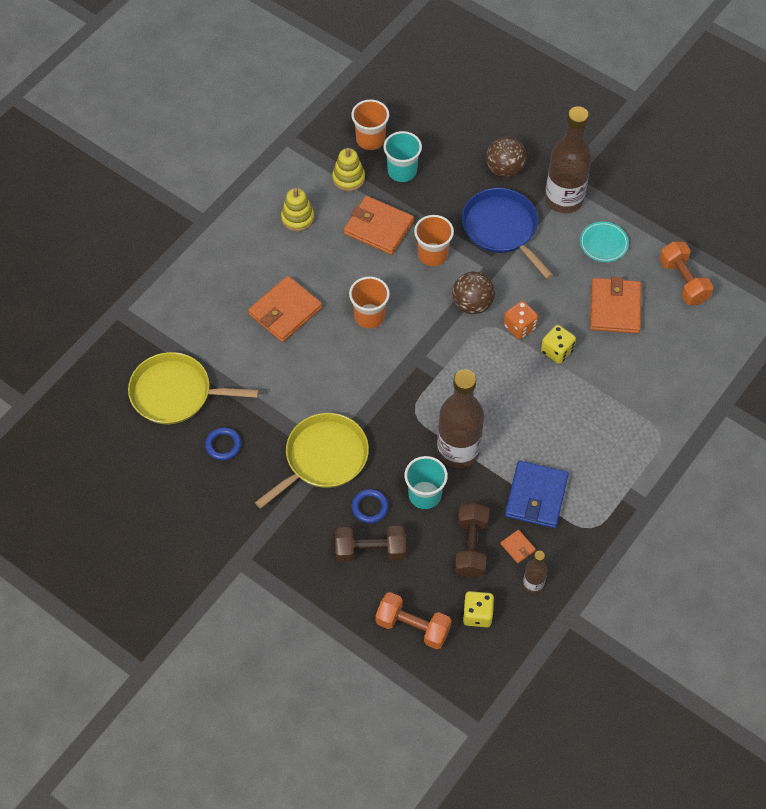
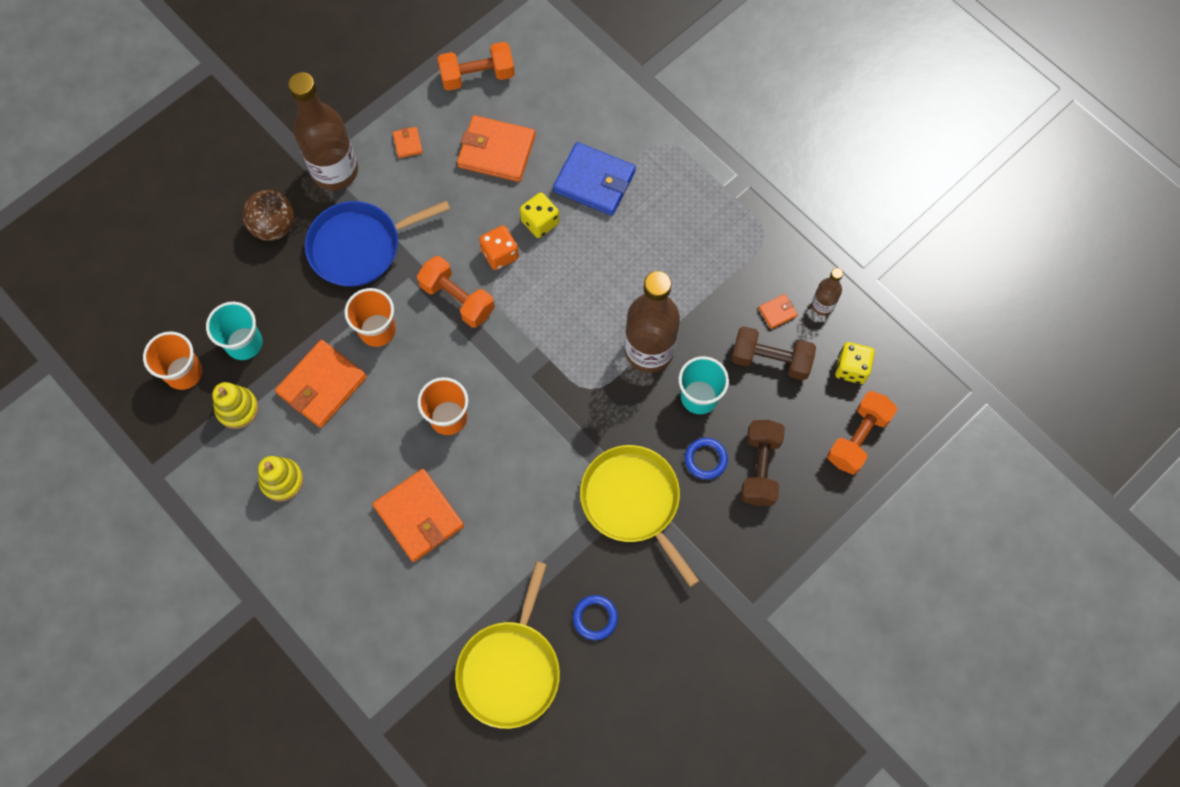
camera: 80 degrees left, 10 degrees up
brown ball [452,271,495,314] -> orange dumbbell [417,256,495,328]
blue wallet [505,461,569,528] -> blue wallet moved to [553,142,636,216]
turquoise plate [580,221,629,262] -> orange wallet [393,127,423,158]

